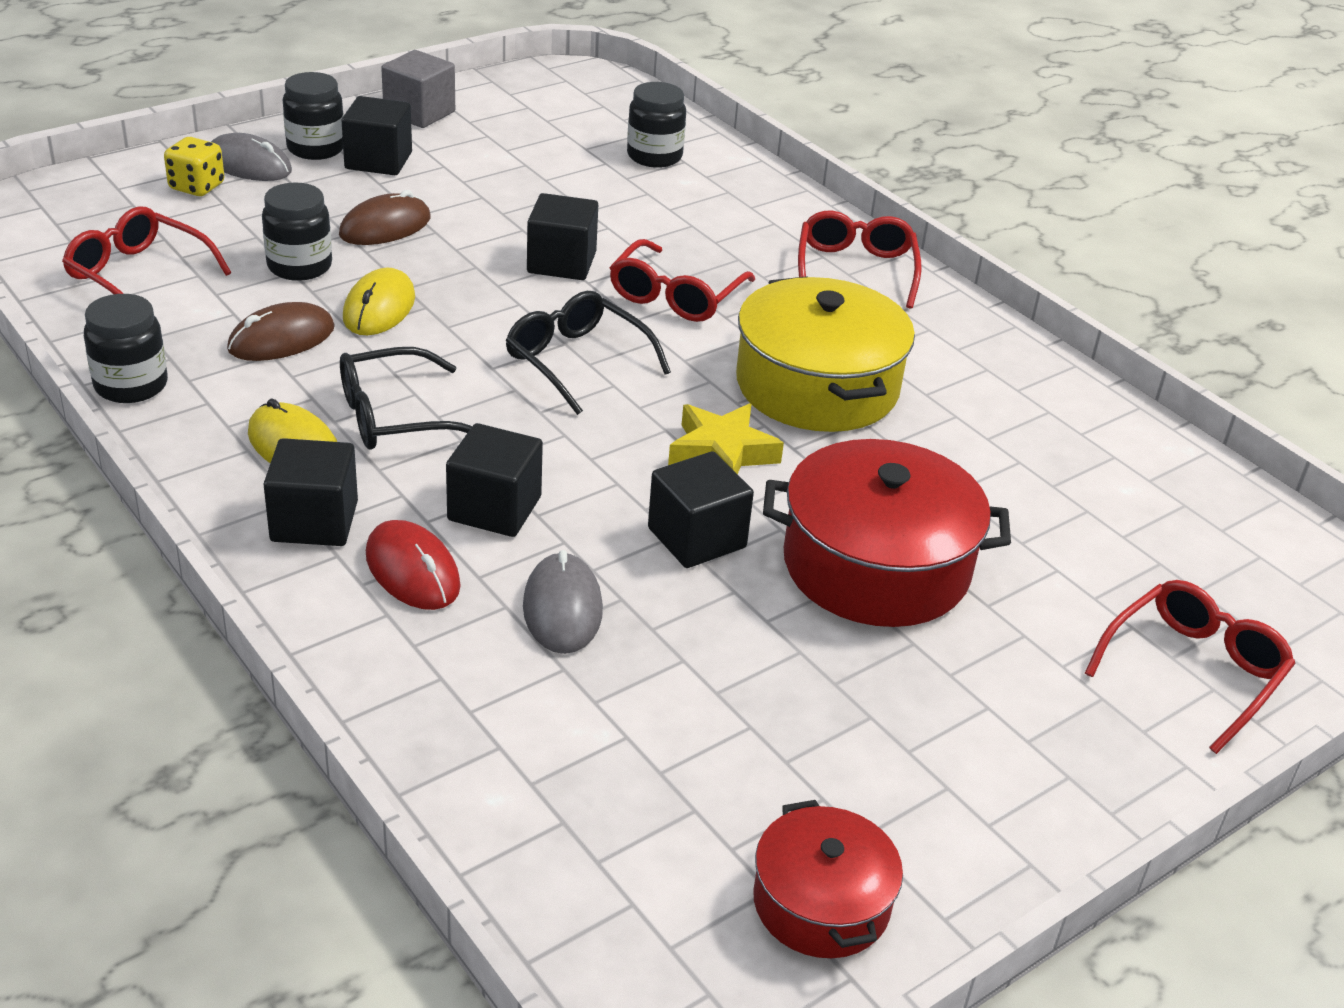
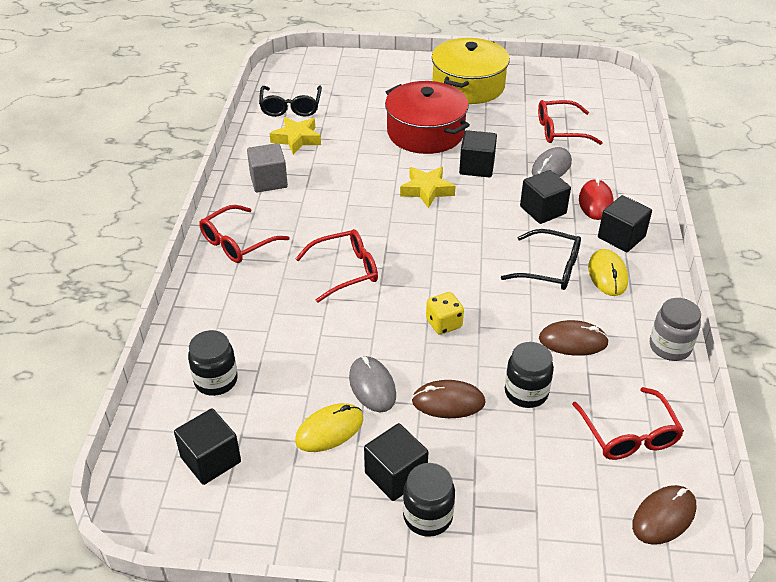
camera: 135 degrees left, 5 degrees up
black jar [84,294,168,403] -> grey jar [650,298,701,361]
yellow dice [164,137,224,196] -> yellow dice moved to [426,292,464,335]
grey mouse [211,133,292,181] -> grey mouse moved to [349,356,396,412]
yellow mouse [343,268,415,335] -> yellow mouse moved to [295,403,363,452]
grey cube [381,50,455,128] -> grey cube moved to [247,143,288,192]
black glasses [505,291,671,415] -> black glasses moved to [259,86,322,117]
black cube [527,193,598,280] -> black cube moved to [174,408,241,485]
yellow pot [736,276,915,432] -> yellow pot moved to [432,38,510,104]
red pot [754,800,903,958] -> none
red glasses [1085,580,1296,754] -> red glasses moved to [538,100,603,145]
none -> yellow star [269,117,321,154]
none -> brown mouse [632,485,696,545]

